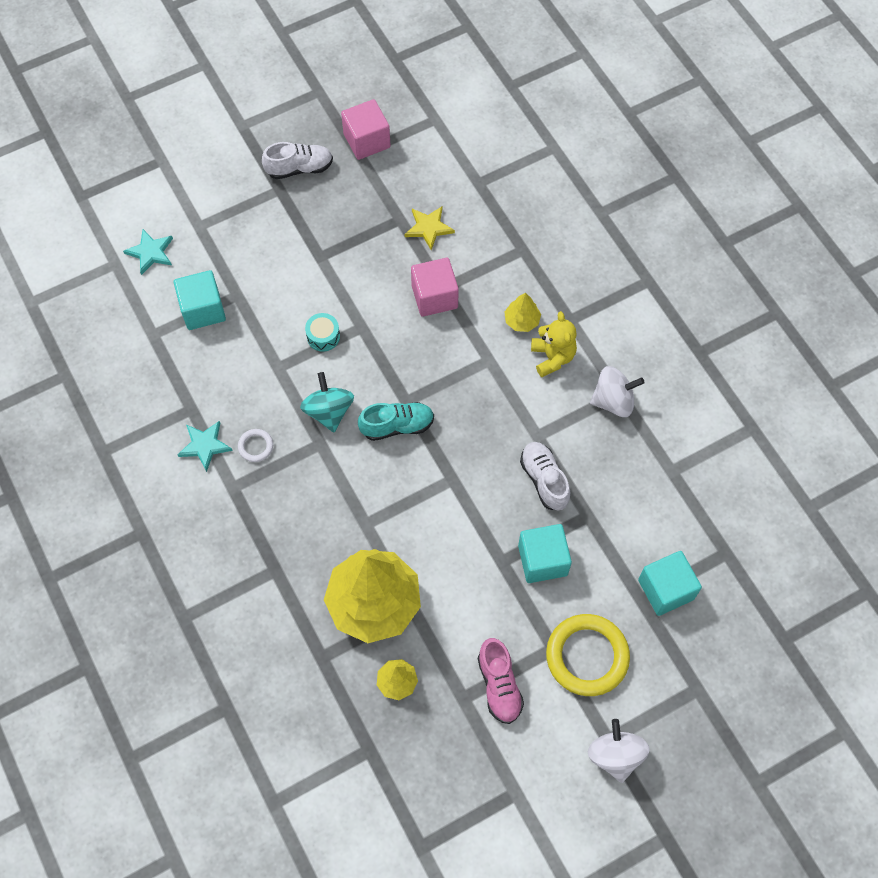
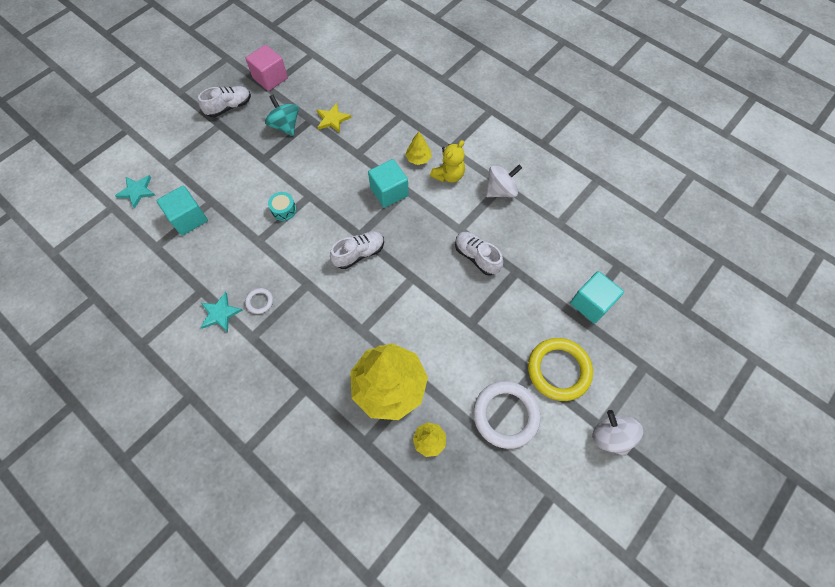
camera: 20 degrees left, 0 degrees up
turquoise spinning top [300,372,354,432] -> turquoise spinning top moved to [265,95,299,136]
turquoise shoe [358,402,434,441] -> white shoe [330,232,384,269]
pink cube [411,258,459,317] -> none
pink shoe [478,638,524,724] -> white ring [473,381,541,449]
turquoise cube [518,524,572,583] -> turquoise cube moved to [368,159,408,208]
yellow teddy bear [531,311,577,377] -> yellow teddy bear turned 75 degrees clockwise [430,140,465,183]

